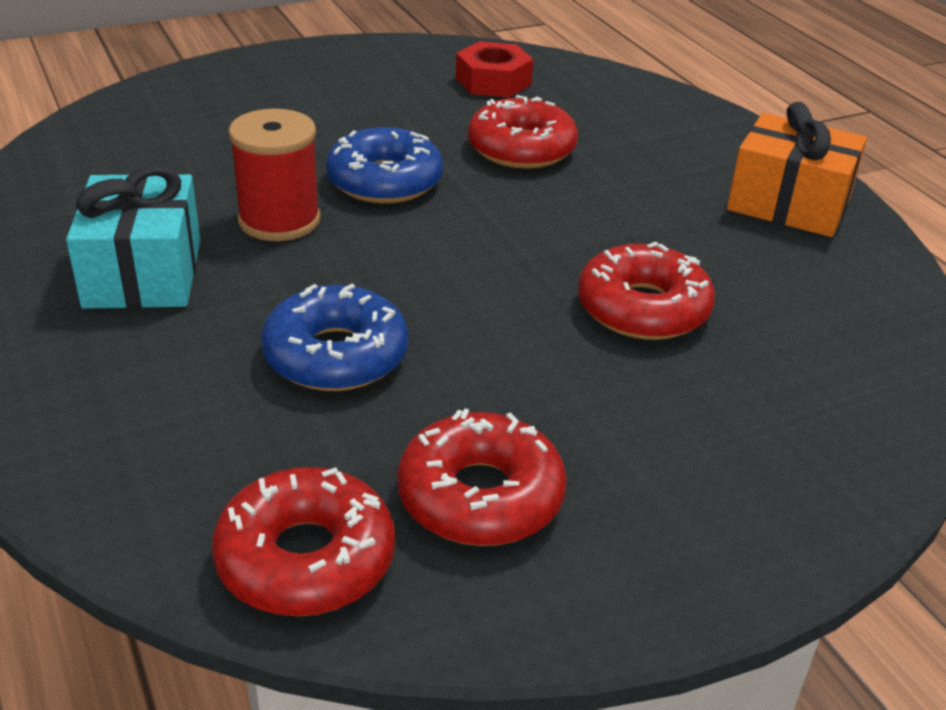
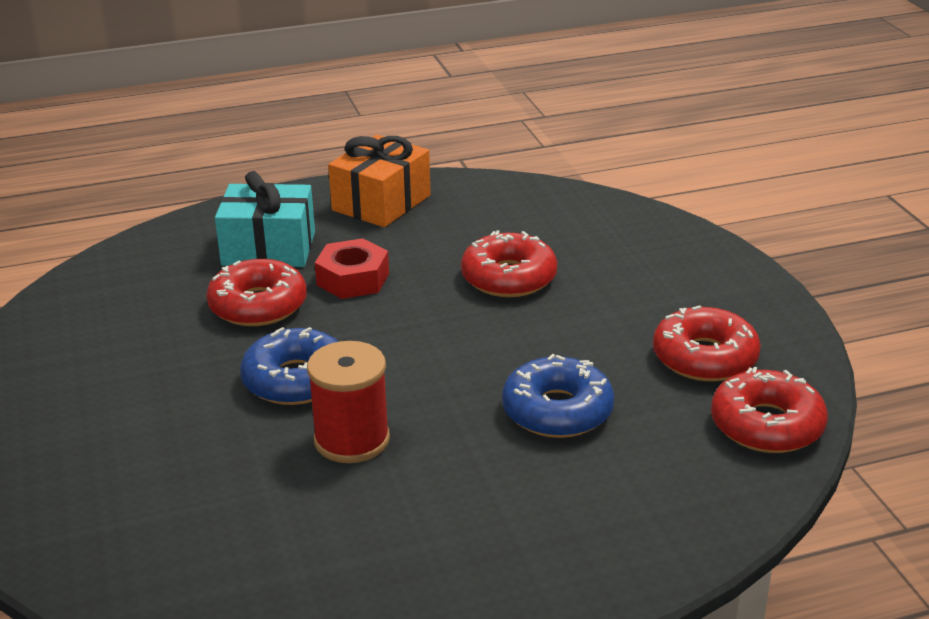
camera: 80 degrees left, 5 degrees down
turquoise gift [66,166,200,309] -> turquoise gift moved to [215,171,315,267]
red nut [456,41,533,97] -> red nut moved to [315,238,389,299]

